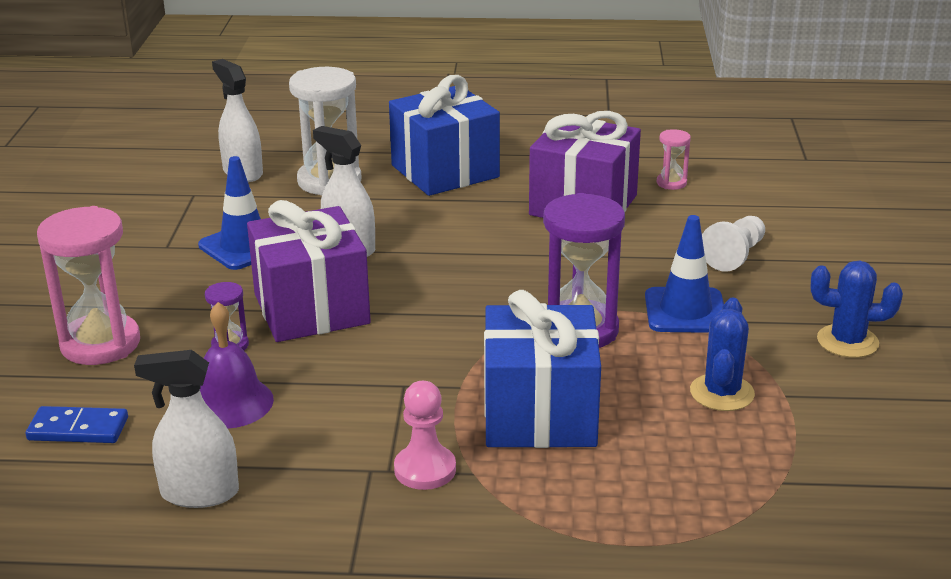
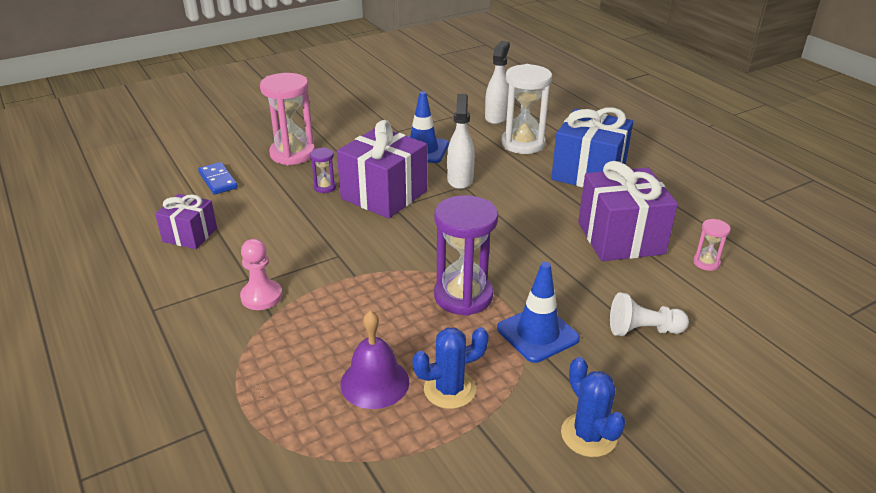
camera: 55 degrees right, 5 degrees up
white spray bottle [134,350,239,508] -> purple gift [155,194,217,249]
purple bell [200,302,274,429] -> purple bell moved to [340,310,409,409]
blue gift [484,290,601,448] -> none

